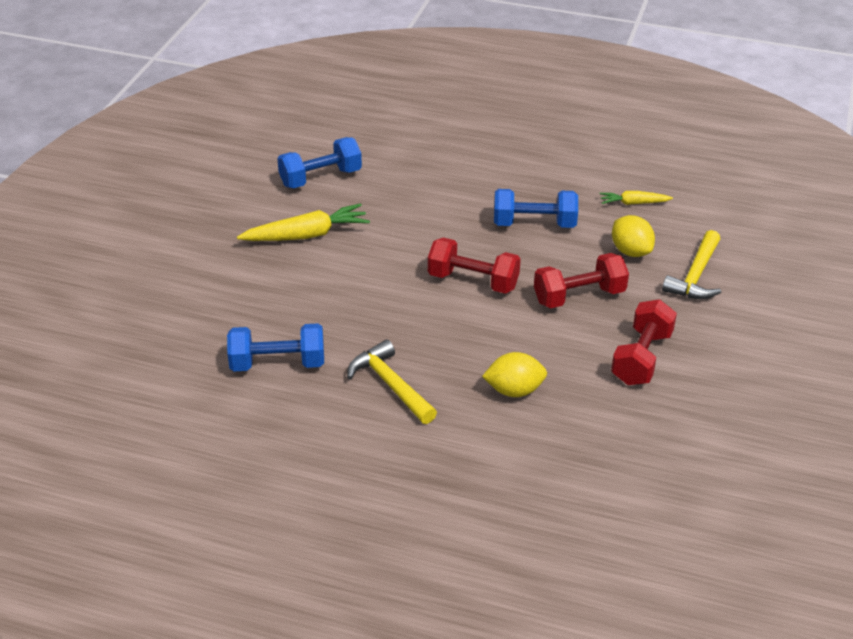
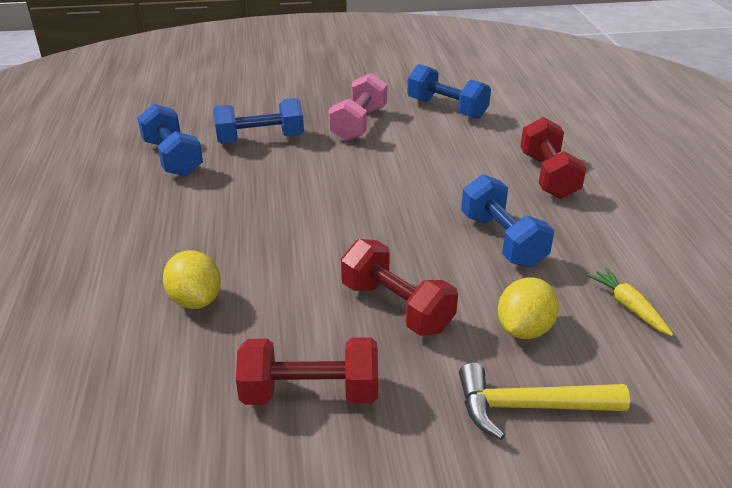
camera: 65 degrees right, 5 degrees down
yellow carrot [237,203,370,241] -> pink dumbbell [328,73,387,141]
yellow hammer [347,340,437,424] -> none
red dumbbell [428,237,521,294] -> red dumbbell moved to [520,117,586,199]
none -> blue dumbbell [213,98,304,144]

